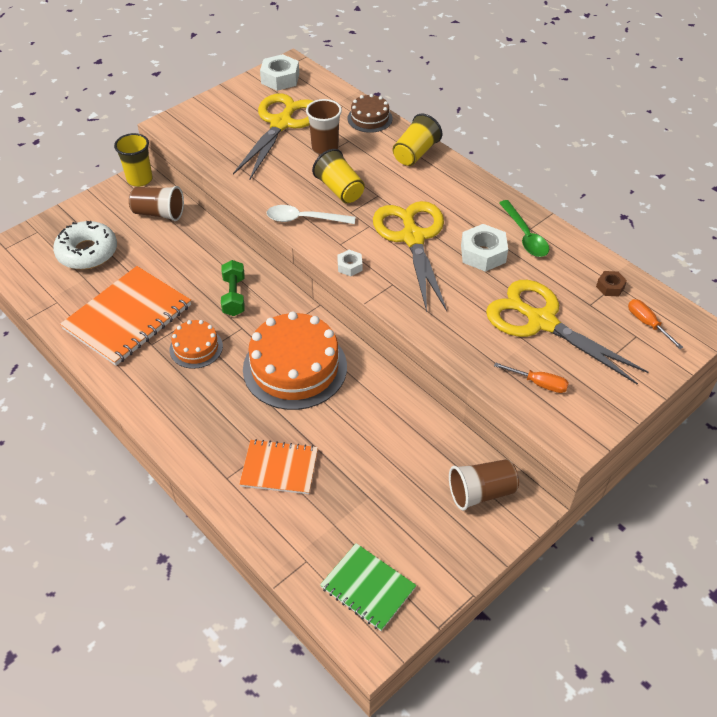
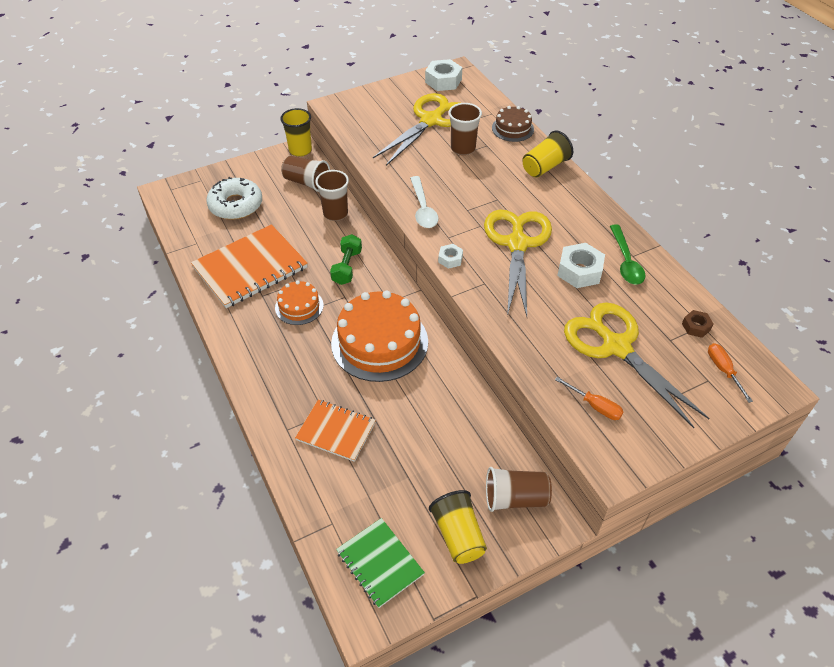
camera: 15 degrees right, 0 degrees up
white spoon [266,205,356,224] -> white spoon turned 120 degrees counterclockwise [410,176,439,228]
yellow cup [312,149,365,203] -> yellow cup moved to [429,490,487,564]
none -> brown cup [315,170,349,221]

